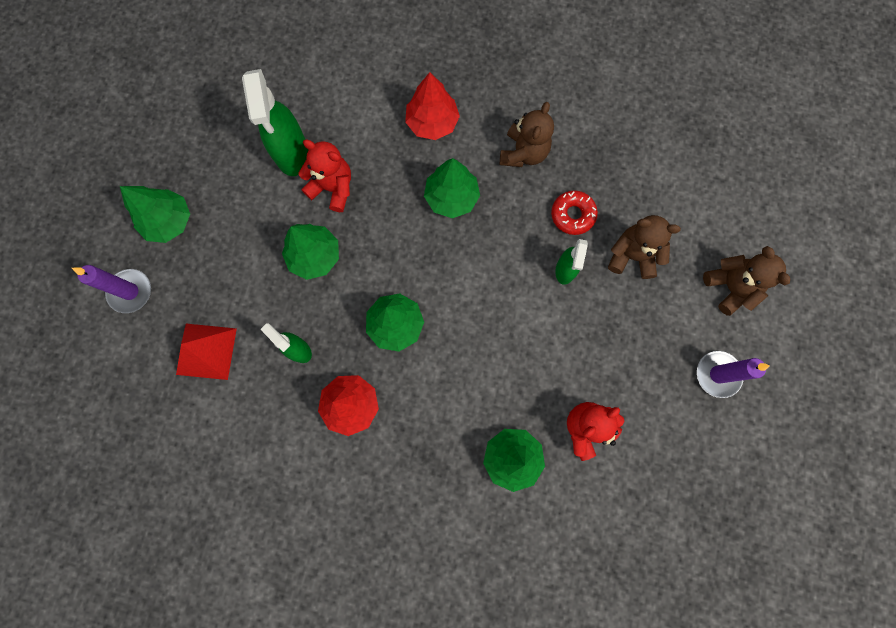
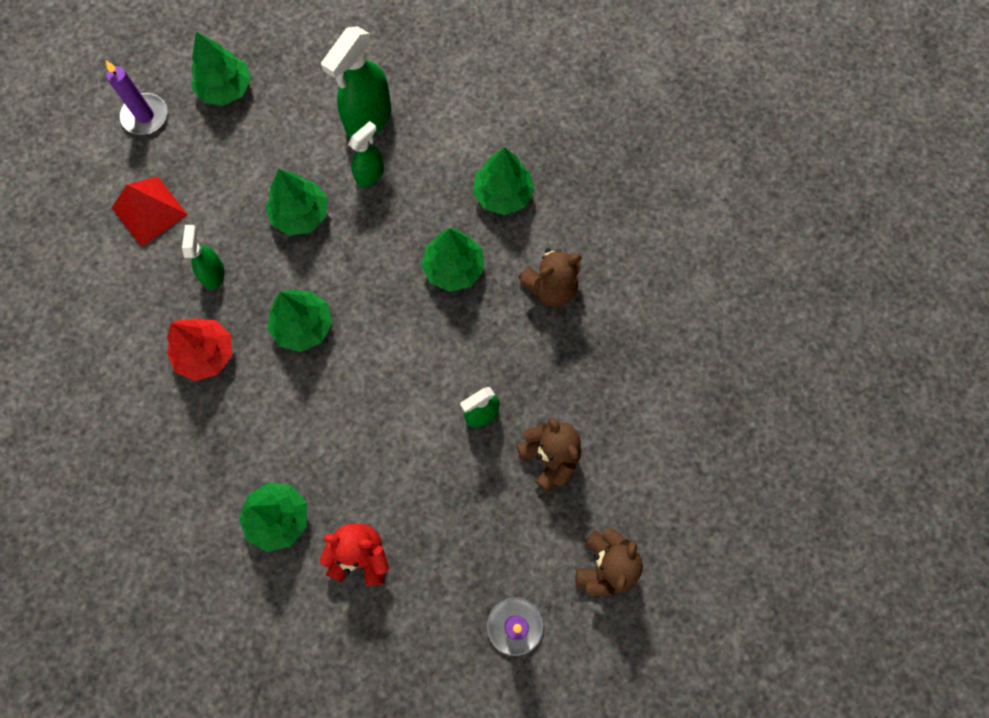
camera: 45 degrees right, 5 degrees down
red teddy bear [298,139,351,212] -> green spray bottle [348,121,384,187]
red tree [405,72,460,140] -> green tree [473,147,535,215]
red donut [551,191,598,235] -> none

